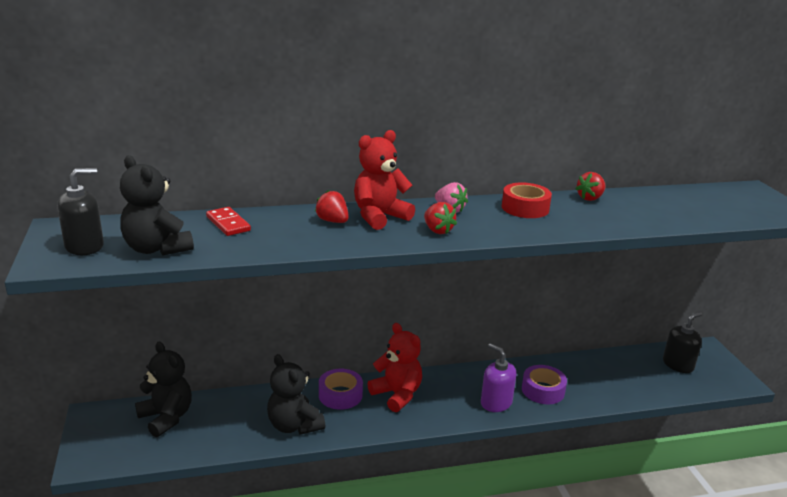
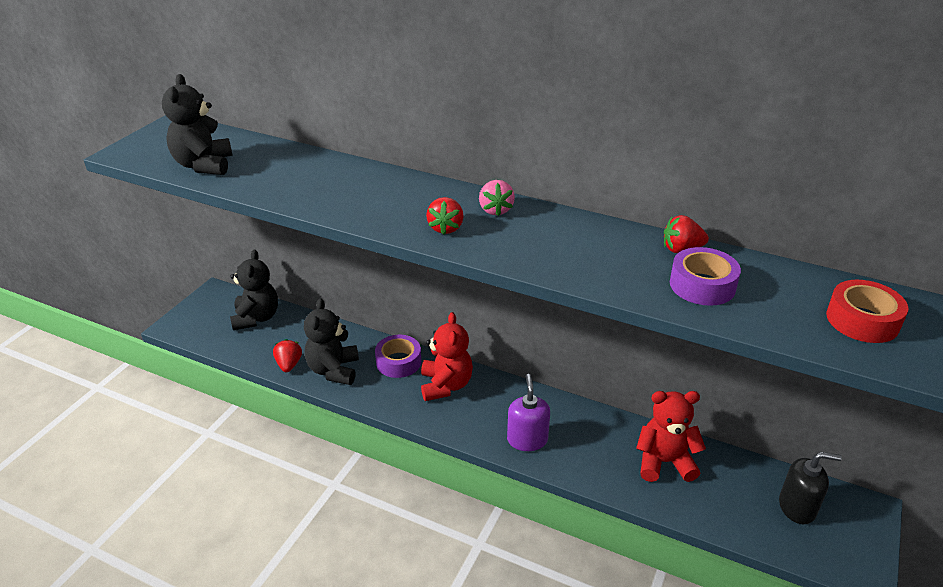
camera: 40 degrees right, 10 degrees up
black soap dispenser [57,168,104,255] -> none
red domino [206,207,251,236] -> none
red strawberry [315,190,349,223] -> red strawberry moved to [273,339,302,372]
red teddy bear [354,130,415,230] -> red teddy bear moved to [636,391,706,482]
red tape [502,182,552,218] -> red tape moved to [826,280,908,343]
purple tape [522,365,567,404] -> purple tape moved to [670,247,741,306]

